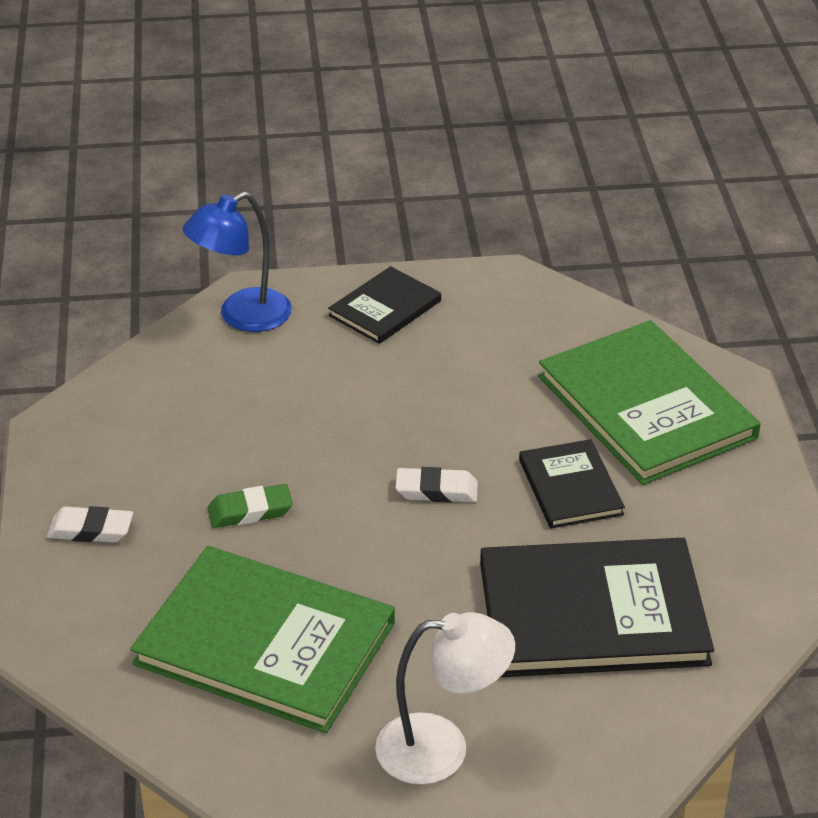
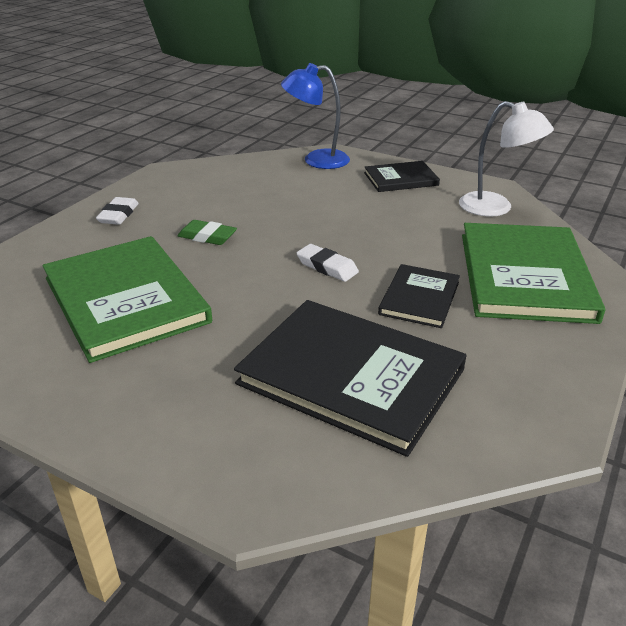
camera: 35 degrees right, 5 degrees down
white eraser [47,506,133,543] -> white eraser turned 60 degrees clockwise [96,197,139,225]
white lamp [375,612,515,785] -> white lamp moved to [459,101,554,217]

